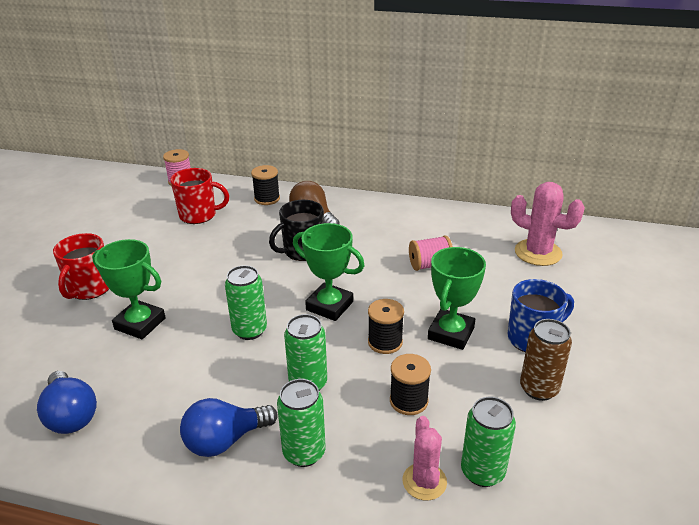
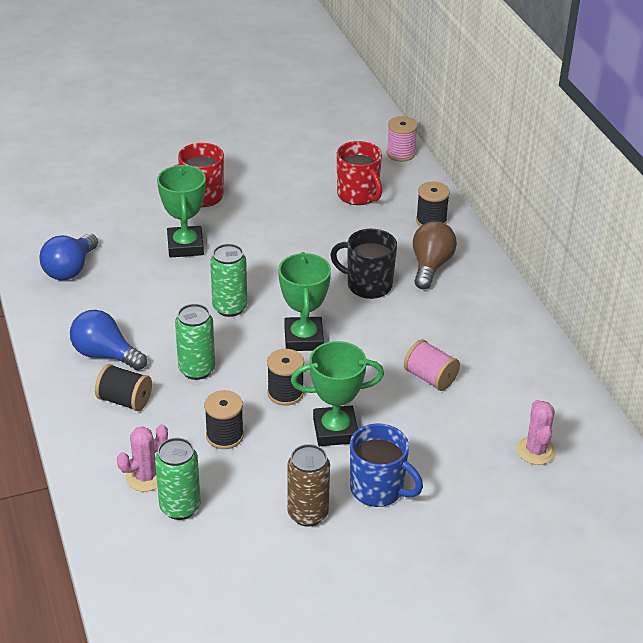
camera: 55 degrees right, 5 degrees up
green can [277,379,326,467] -> black spool [95,364,152,411]
pink cactus [511,182,585,266] -> pink cactus [517,400,556,465], size x0.64

